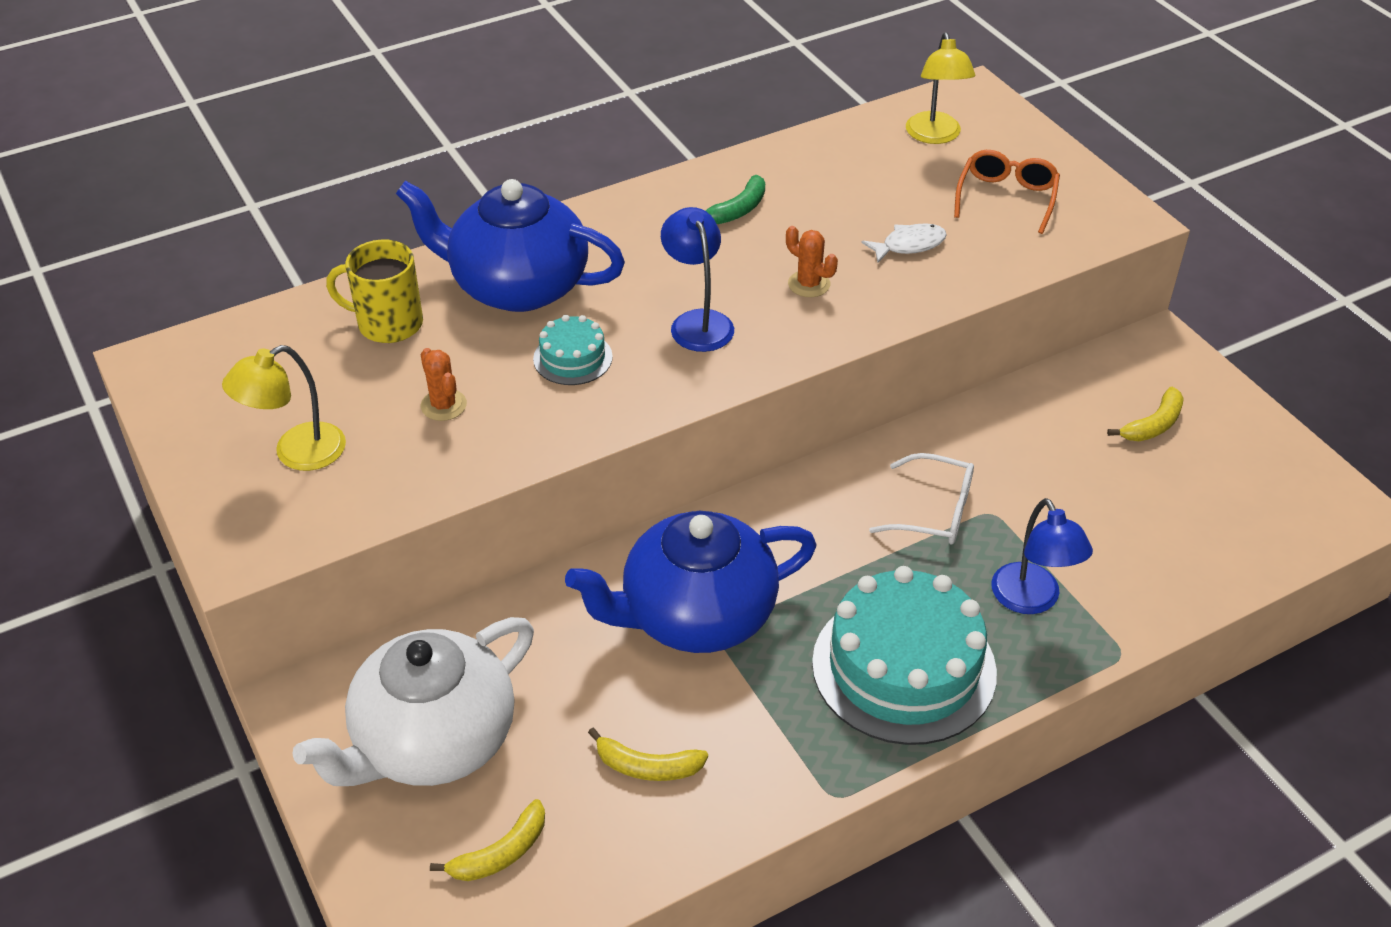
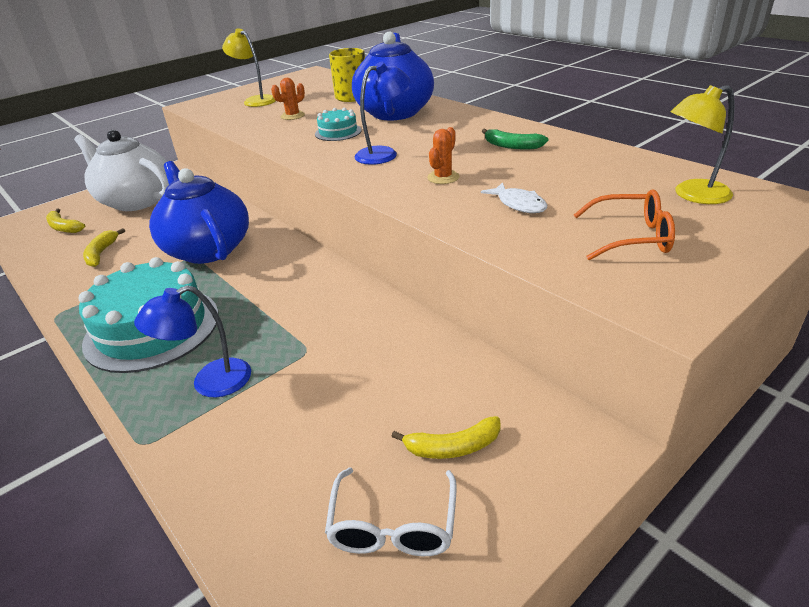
camera: 80 degrees right, 10 degrees down
white glasses [869,453,974,544] -> white glasses moved to [325,468,457,556]
yellow banana [1107,387,1184,441] -> yellow banana turned 45 degrees counterclockwise [391,416,501,459]

